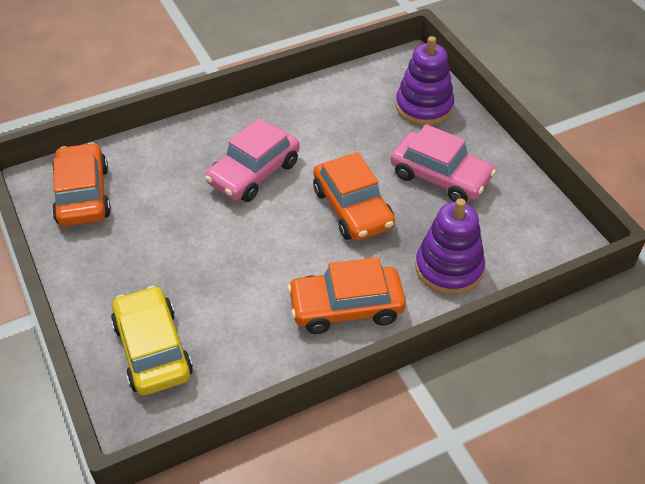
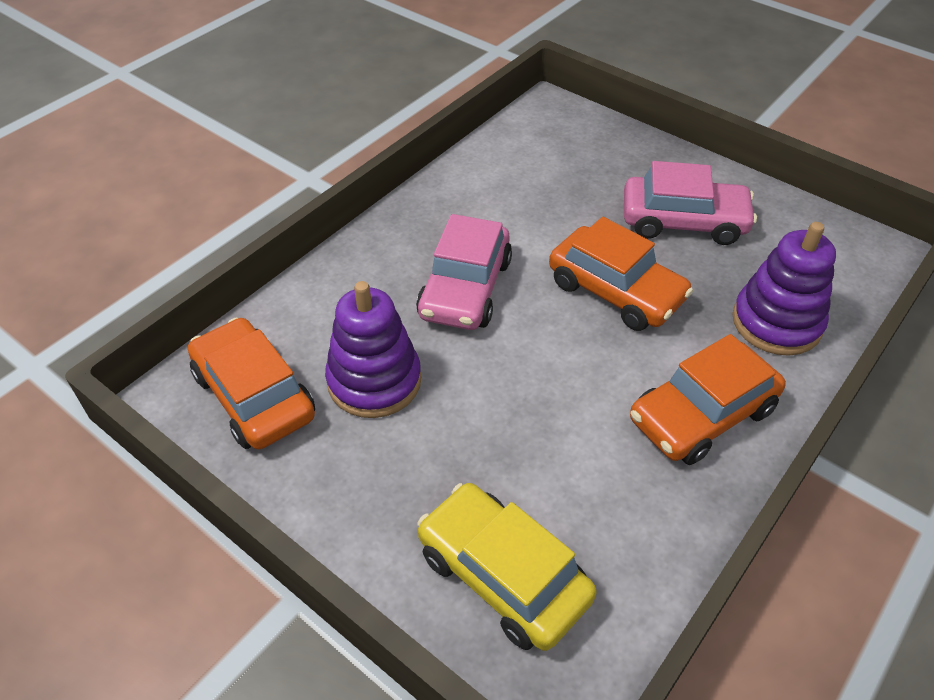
camera: 25 degrees left, 0 degrees up
purple stacking toy [396,36,454,126] -> purple stacking toy moved to [325,281,421,418]

